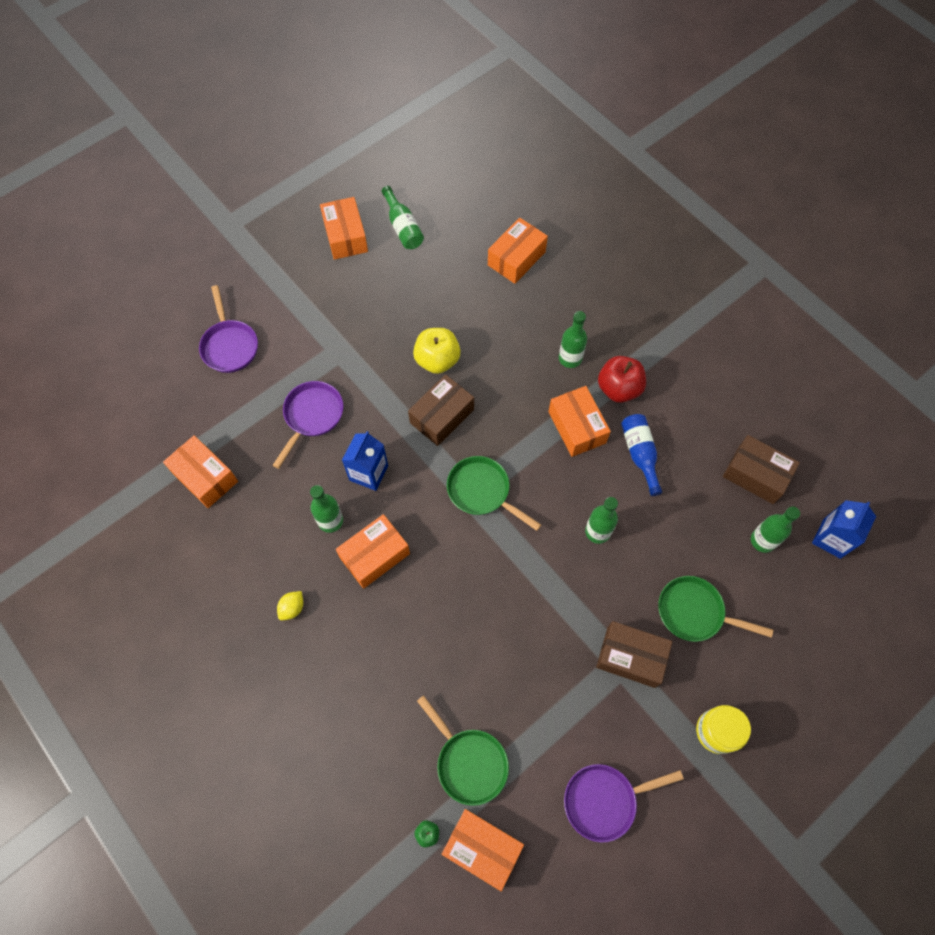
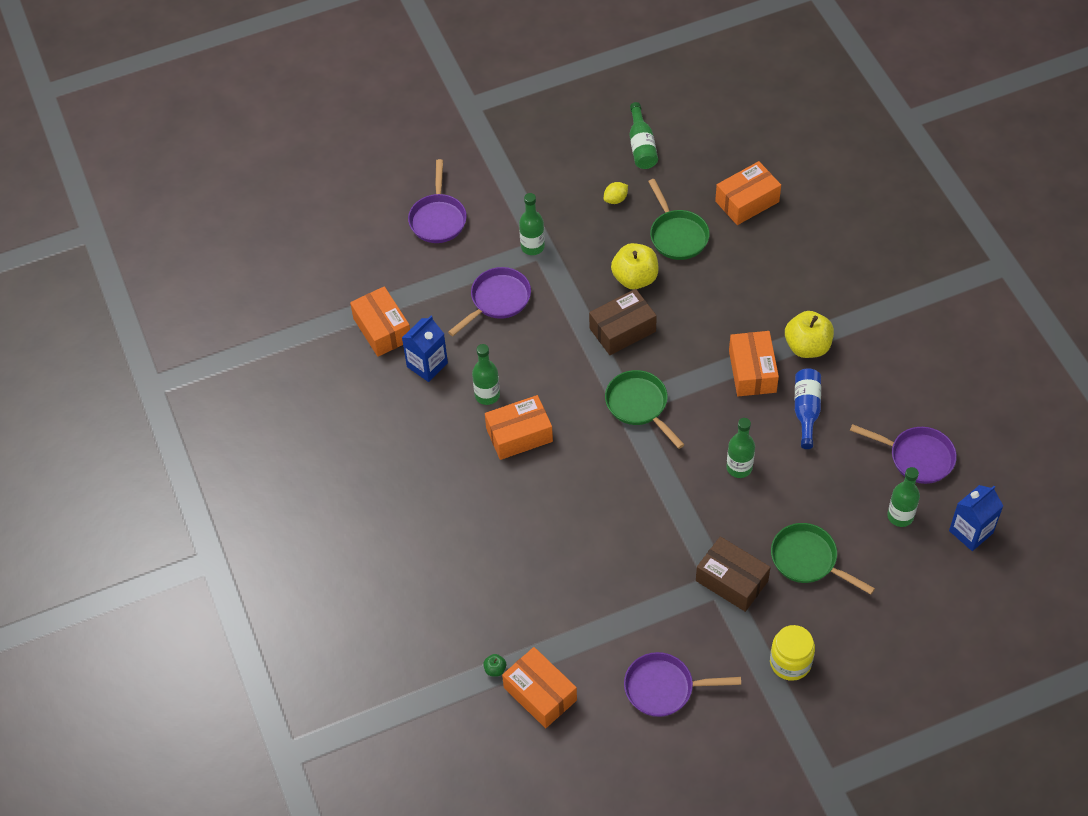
camera: 20 degrees right, 10 degrees down
yellow lemon [277,591,303,620] -> yellow lemon moved to [604,182,628,204]
orange box [320,197,368,260] -> none
blue carton [342,431,388,491] -> blue carton moved to [402,316,448,382]
green pan [417,695,509,806] -> green pan moved to [648,179,710,260]
green bottle [559,311,587,368] -> green bottle moved to [519,193,545,255]
red apple [598,356,646,403] -> yellow apple [785,311,834,358]
brown box [723,435,800,504] -> purple pan [850,424,957,484]

